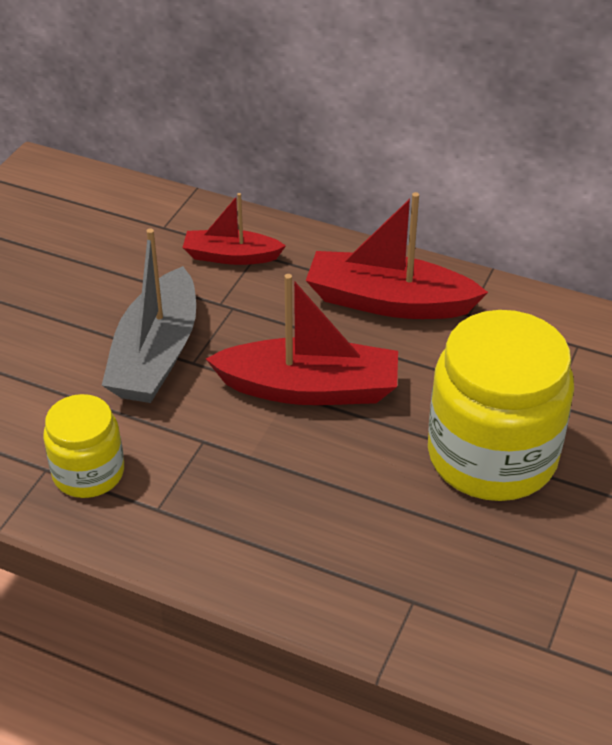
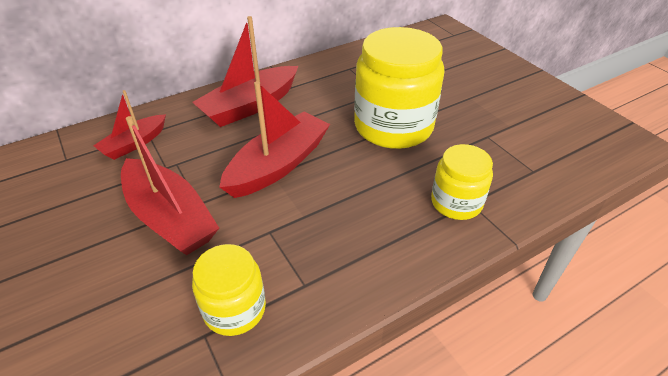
camera: 55 degrees left, 0 degrees up
grey boat [102,228,196,403] -> red boat [121,116,219,255]
none -> yellow jar [431,144,493,220]

